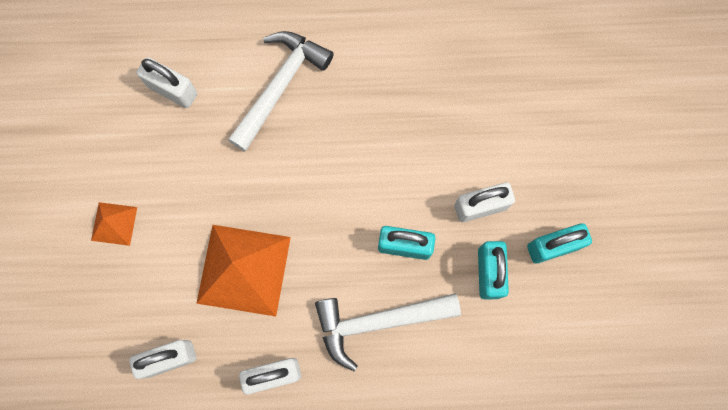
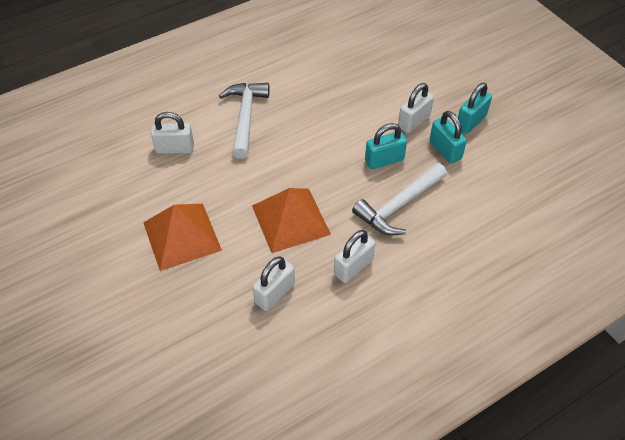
camera: 30 degrees left, 25 degrees down
orange pyramid [91,202,137,246] -> orange pyramid [143,204,222,271], size x2.01

